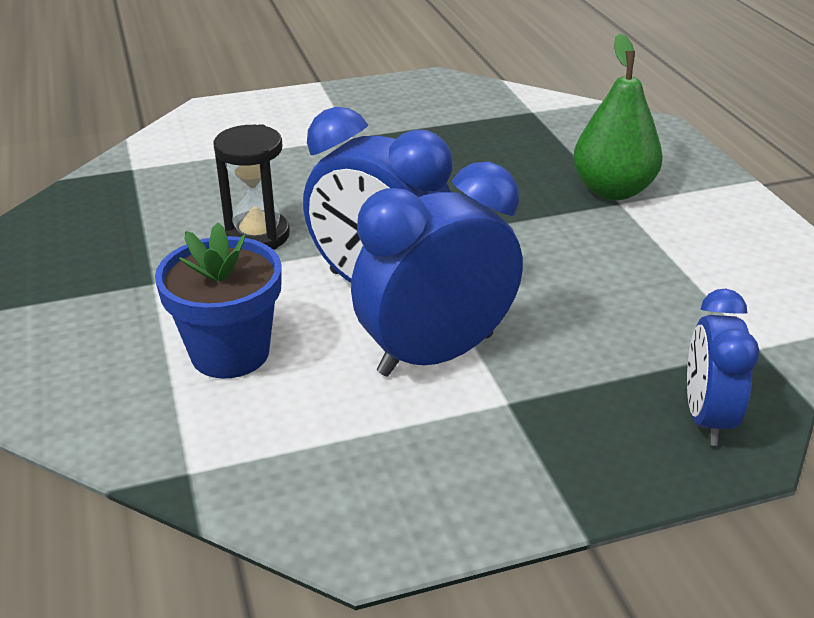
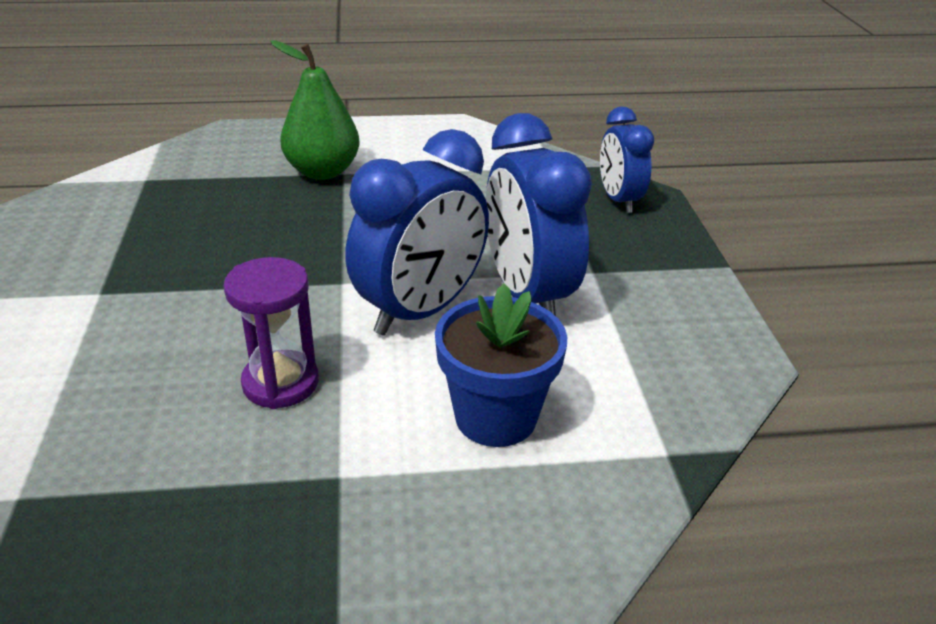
camera: 80 degrees left, 0 degrees up
black hourglass [213,124,290,250] -> purple hourglass [224,257,319,409]
blue clock [687,288,759,446] -> blue clock turned 60 degrees clockwise [600,107,654,213]

